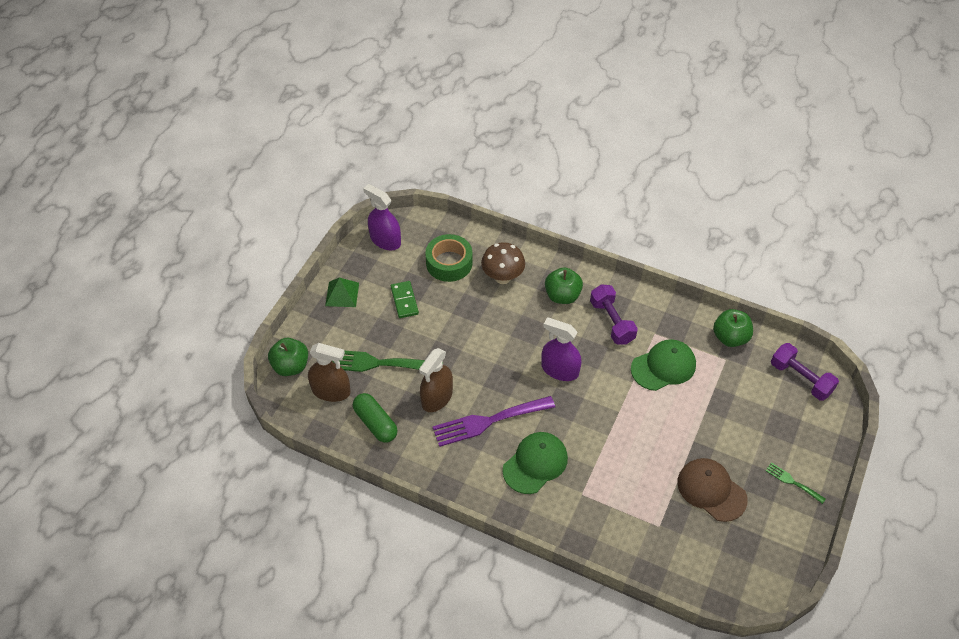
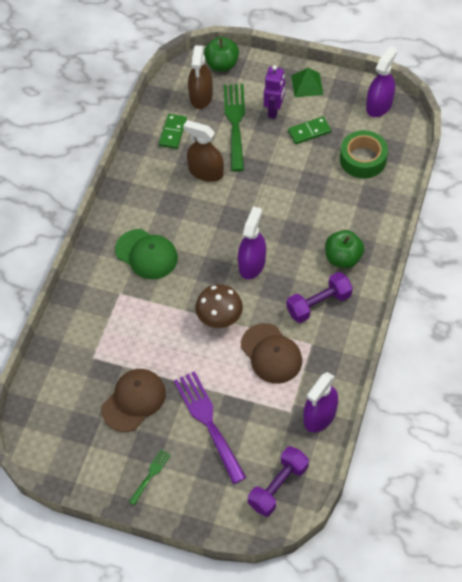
camera: 85 degrees right, 5 degrees up
green capsule [353,393,398,443] -> green domino [159,114,187,149]
purple fork [432,396,555,447] -> purple fork moved to [174,371,246,484]
brown mushroom [481,242,525,284] -> brown mushroom moved to [195,284,243,328]
green cap [631,339,696,391] -> brown cap [241,323,302,384]
green apple [713,309,753,347] -> purple spray bottle [304,372,338,432]
none -> purple robot [264,65,285,119]

